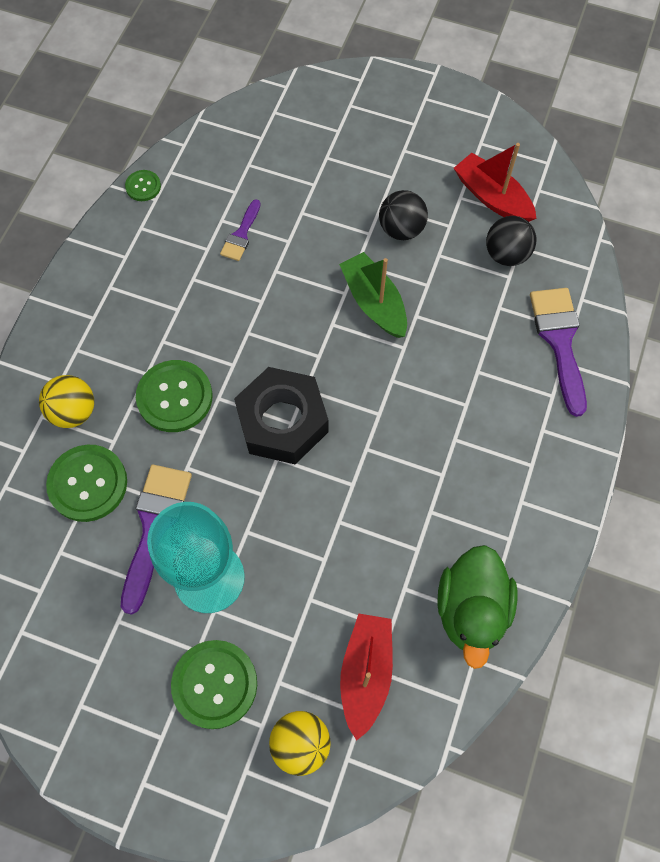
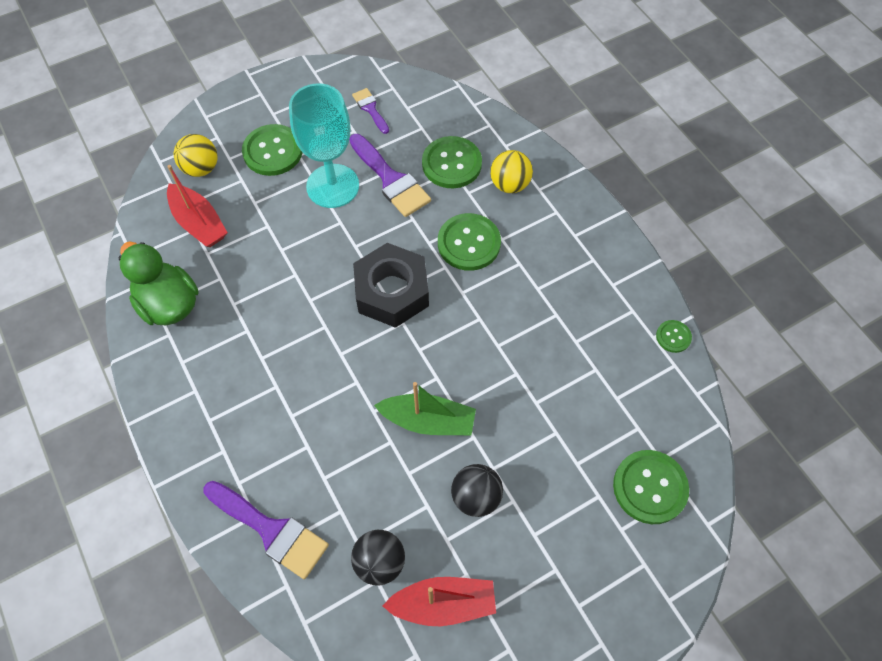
camera: 130 degrees right, 5 degrees down
purple brush [220,199,260,261] -> purple brush moved to [352,88,389,134]
none -> green button [613,450,689,524]

